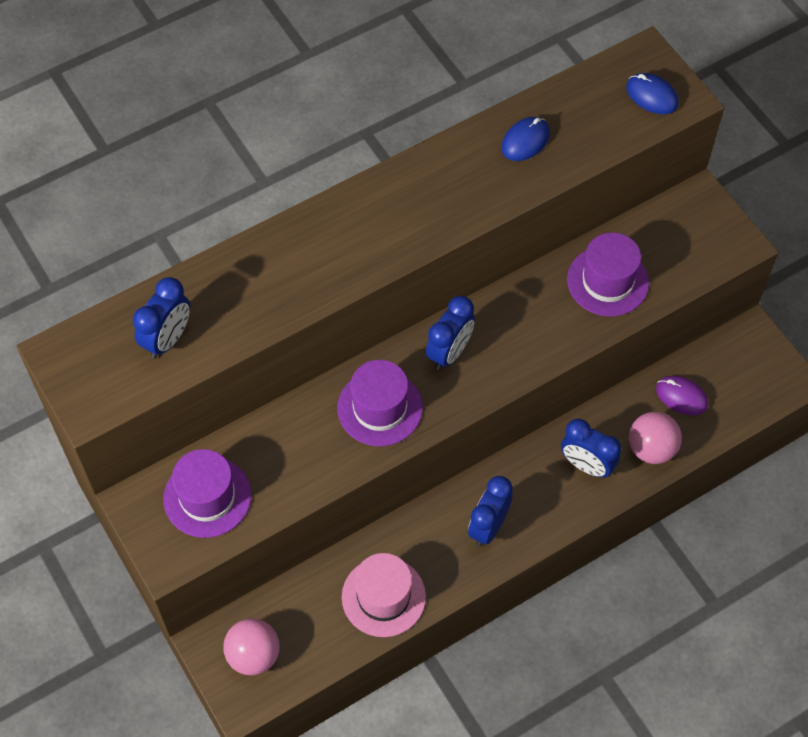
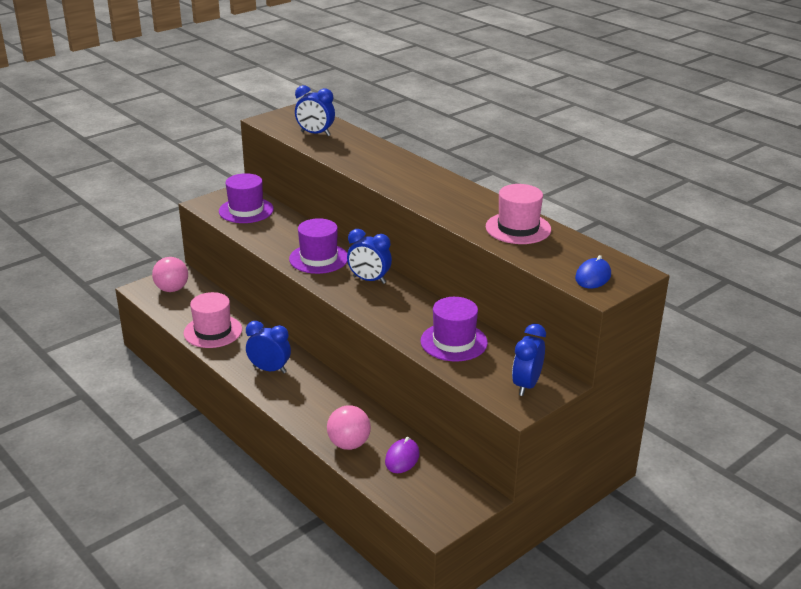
camera: 80 degrees right, 30 degrees down
blue mouse [501,117,550,161] -> pink hat [486,184,551,244]
blue clock [561,419,621,478] -> blue clock moved to [512,324,546,396]

